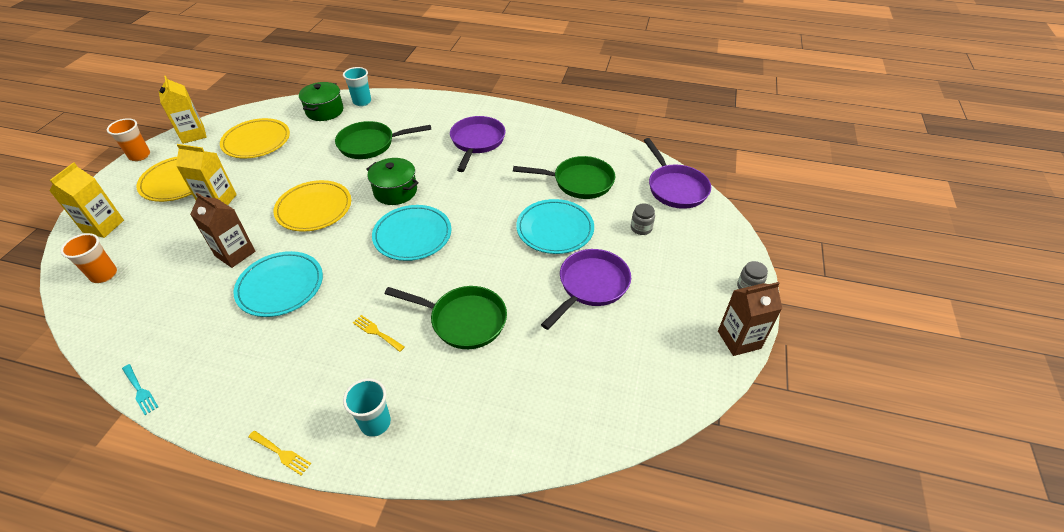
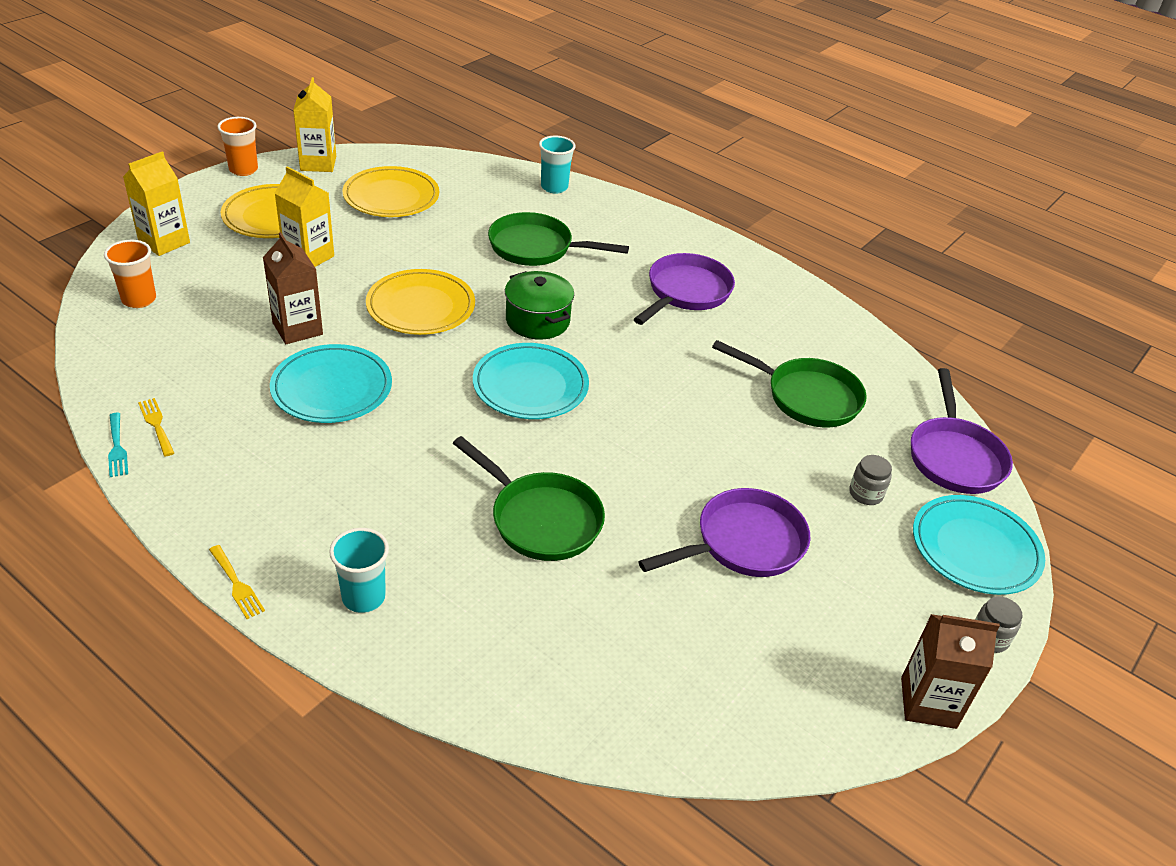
camera: 20 degrees right, 5 degrees down
green pot [299,82,343,121] -> none
yellow fork [353,315,405,352] -> yellow fork moved to [138,398,174,457]
turquoise plate [516,199,594,254] -> turquoise plate moved to [913,495,1045,595]

